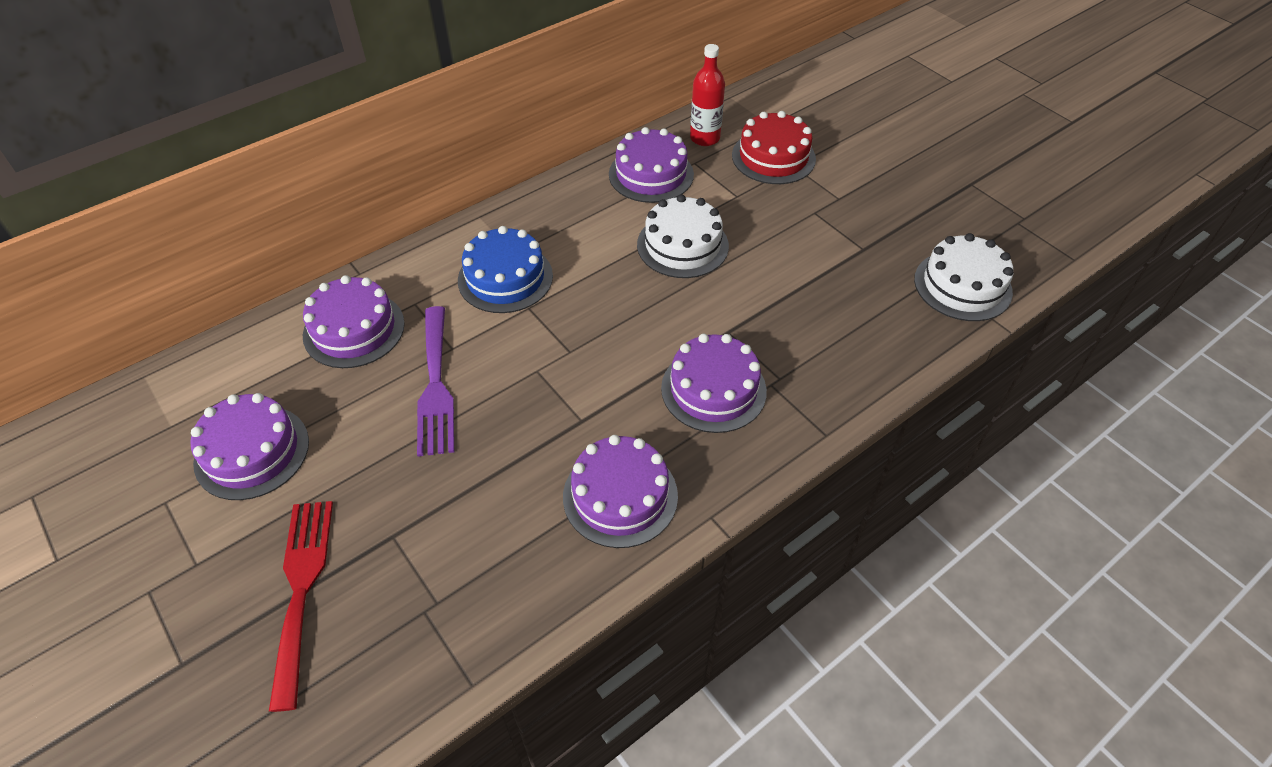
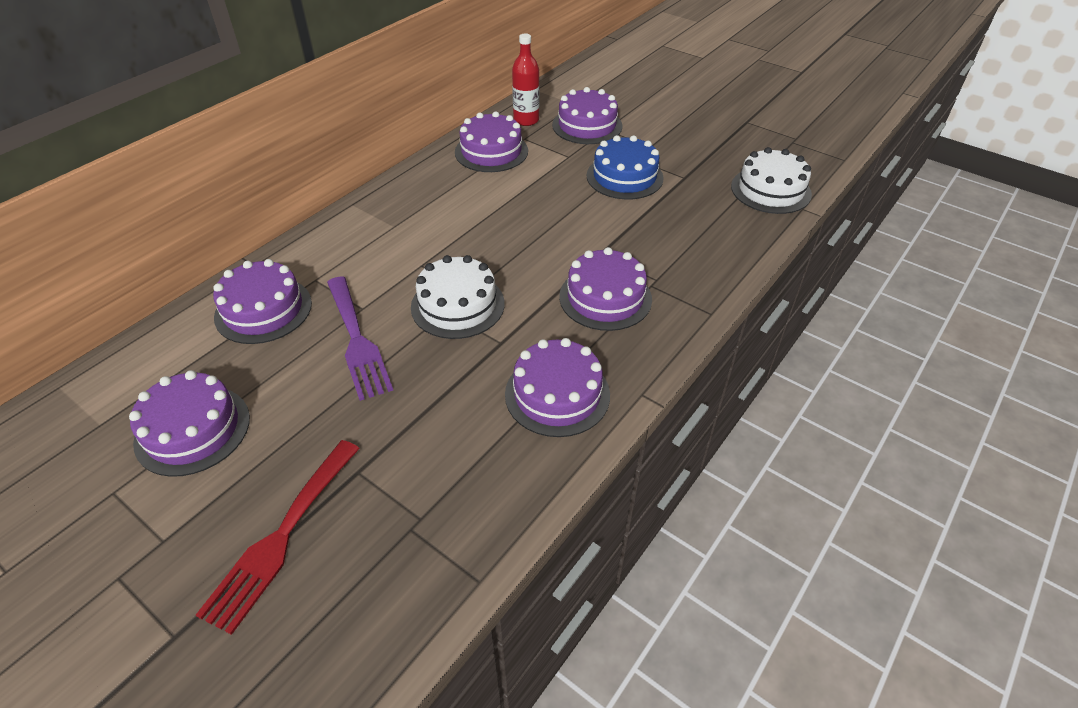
camera: 15 degrees left, 5 degrees down
red fork [269,501,333,712] -> red fork turned 135 degrees counterclockwise [196,440,360,635]
blue cake [458,226,553,313] -> blue cake moved to [586,135,664,199]
white cake [637,195,729,278] -> white cake moved to [411,255,505,339]
red cake [732,111,816,184] -> purple cake [552,87,622,144]

